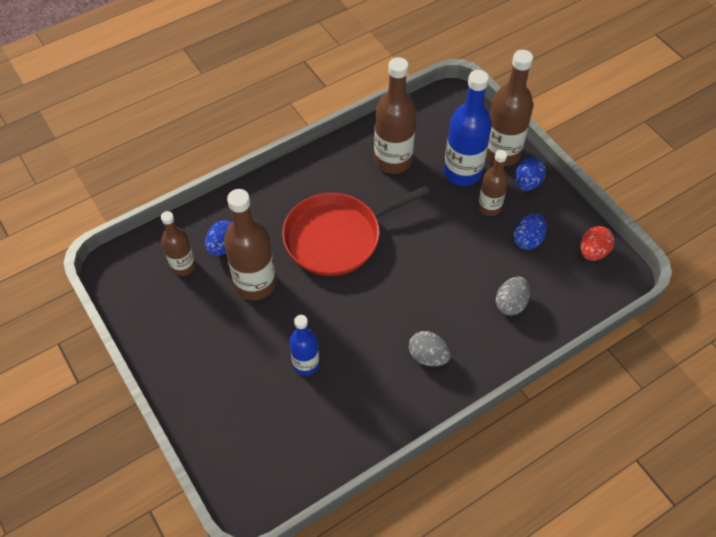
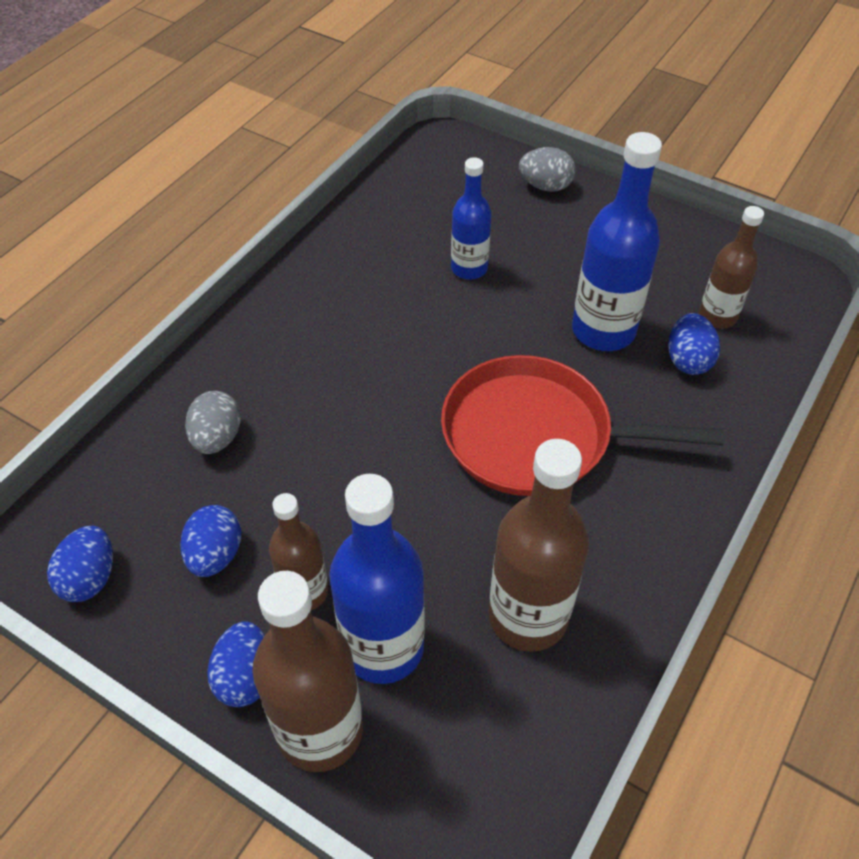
camera: 155 degrees right, 5 degrees down
brown bottle [224,189,276,300] -> blue bottle [572,132,662,351]
red pan [282,185,430,276] -> red pan turned 120 degrees counterclockwise [441,355,724,496]
grey egg [409,331,450,367] -> grey egg moved to [519,147,576,192]
red egg [580,226,614,261] -> blue egg [47,526,113,602]

